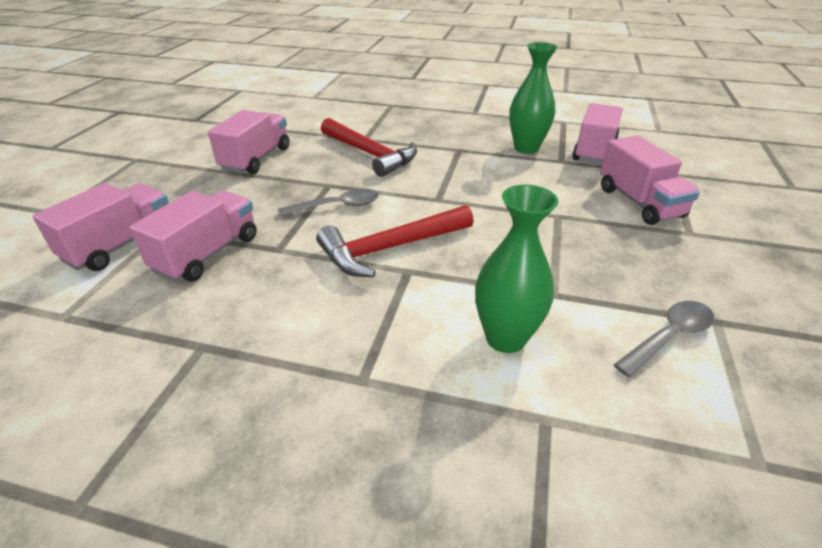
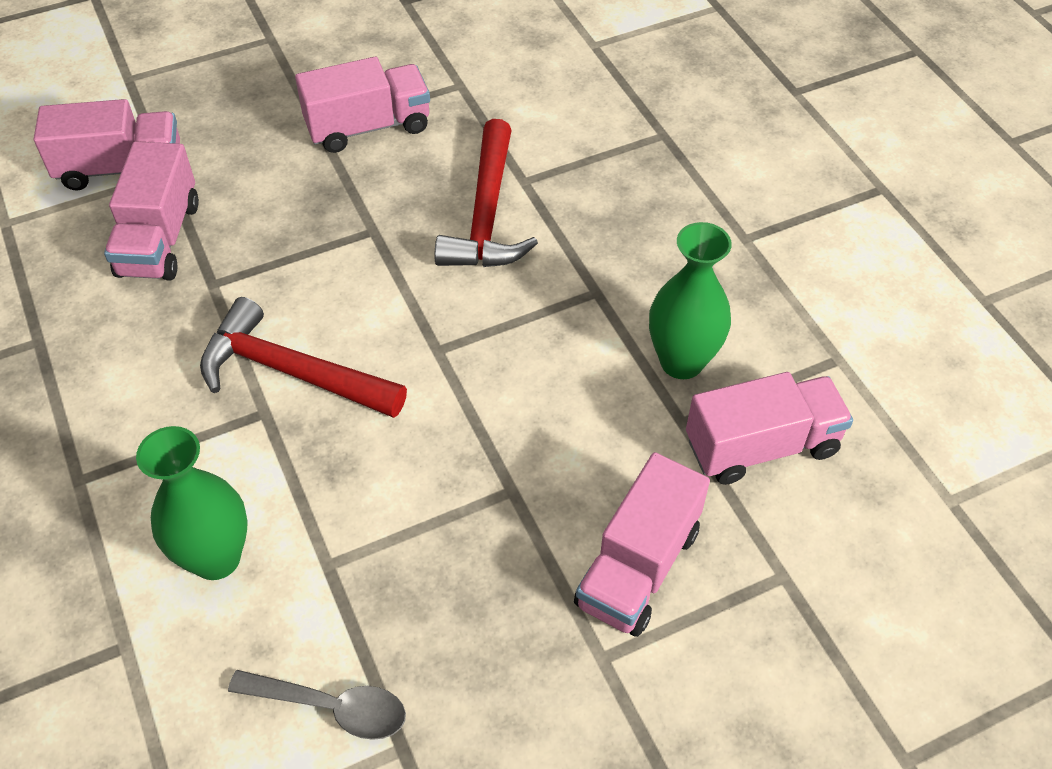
camera: 50 degrees right, 15 degrees up
pink truck [129,190,257,282] -> pink truck turned 105 degrees clockwise [104,141,199,281]
grey spoon [278,189,379,216] -> none

